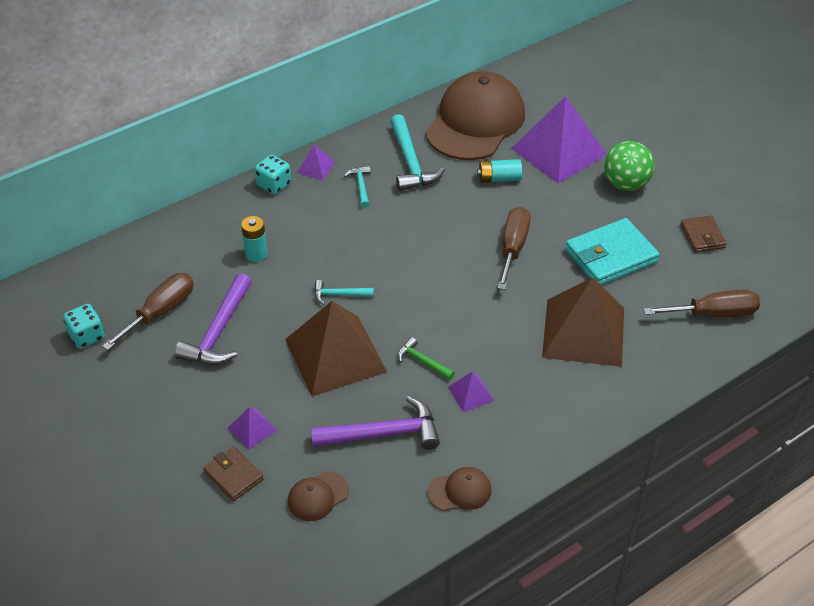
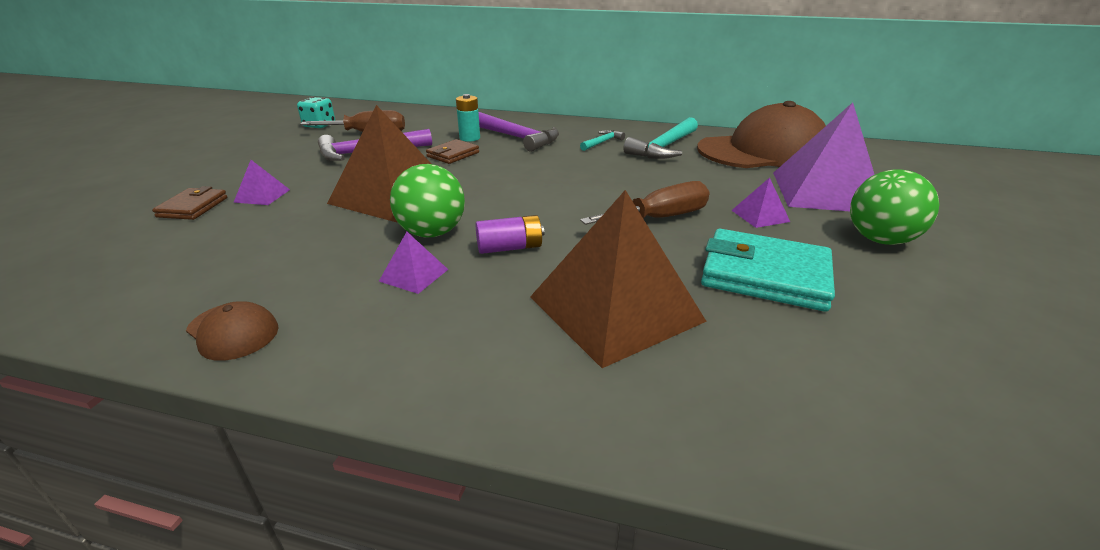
camera: 50 degrees right, 15 degrees down
turquoise dice [255,155,291,195] -> none
brown cap [288,471,349,521] -> none
purple pyramid [297,145,335,180] -> purple pyramid moved to [731,178,790,228]
purple hammer [311,396,440,450] -> purple hammer moved to [479,112,559,152]
turquoise hammer [315,280,374,305] -> none
green hammer [398,337,455,380] -> green ball [390,164,465,237]
turquoise battery [477,159,522,182] -> none
brown screwdriver [644,290,760,317] -> none
brown wallet [681,215,727,252] -> brown wallet moved to [426,139,479,164]
none -> purple battery [476,215,544,254]

